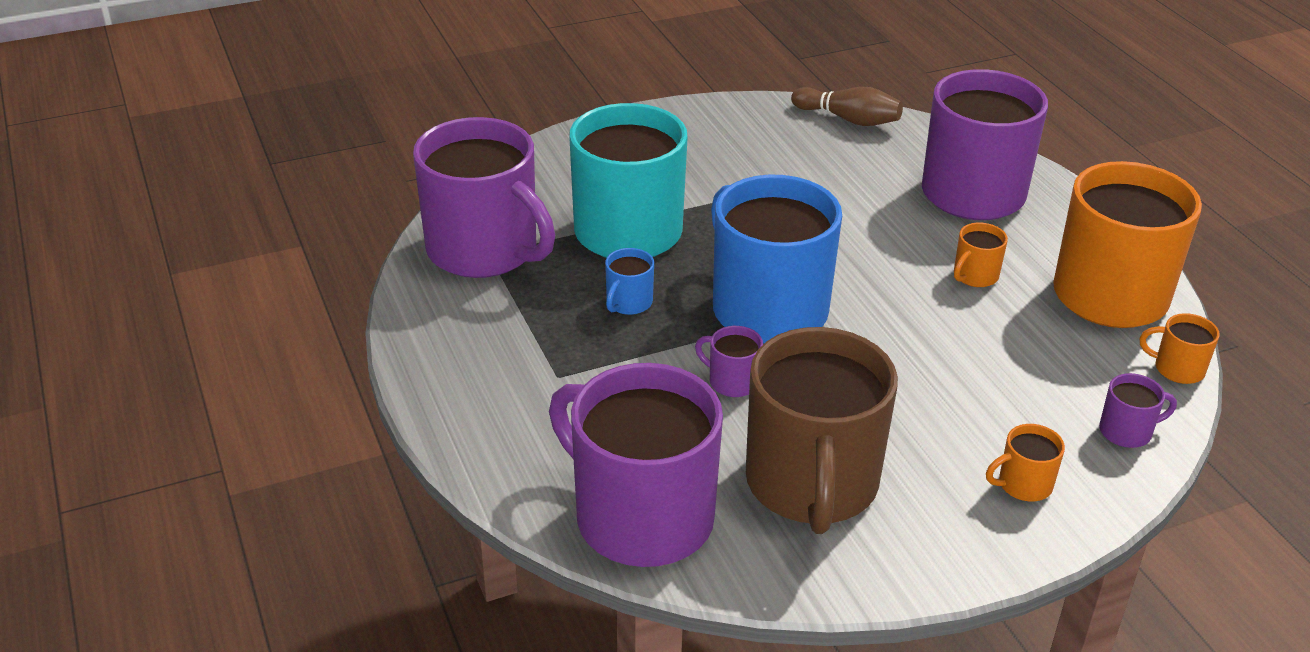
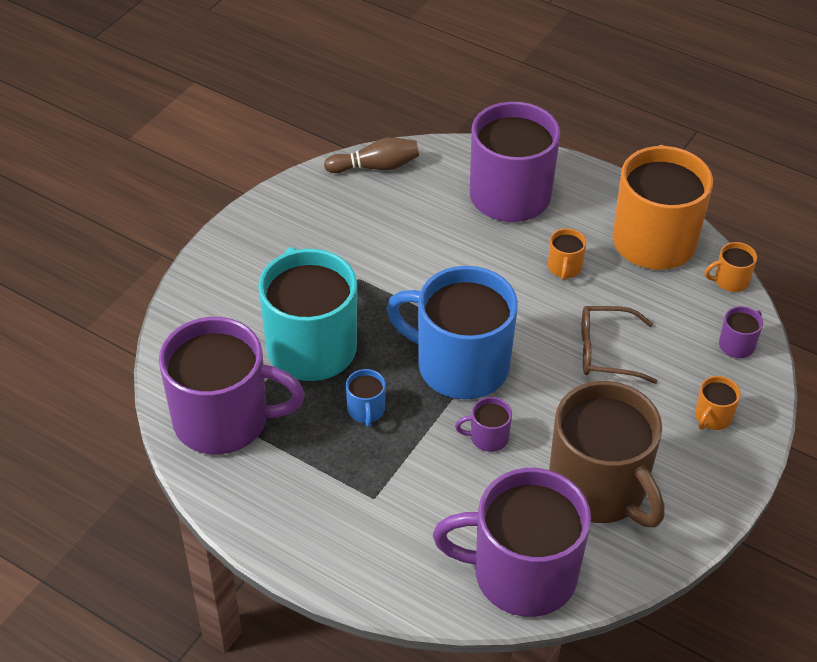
camera: 35 degrees left, 10 degrees up
none -> brown glasses [582,306,658,384]

